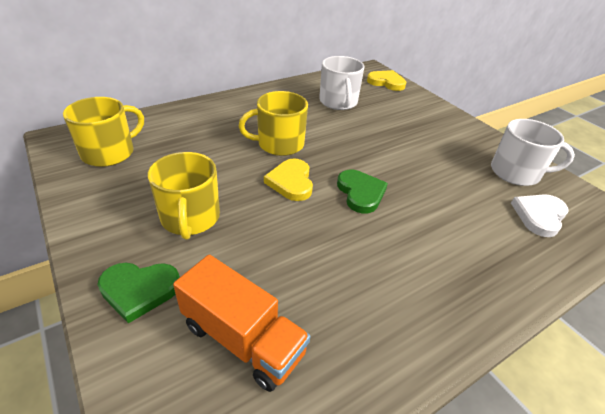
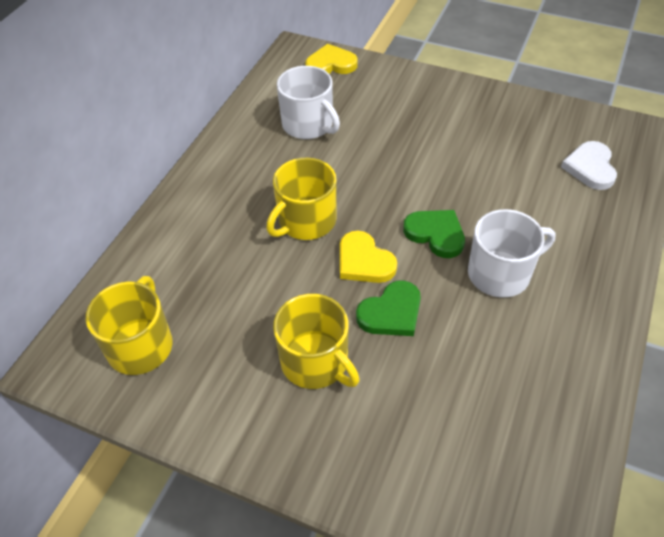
camera: 30 degrees left, 10 degrees up
green heart [97,263,180,324] -> green heart moved to [356,280,421,336]
orange truck [173,254,311,392] -> none
white mug [491,119,575,186] -> white mug moved to [468,209,556,298]

